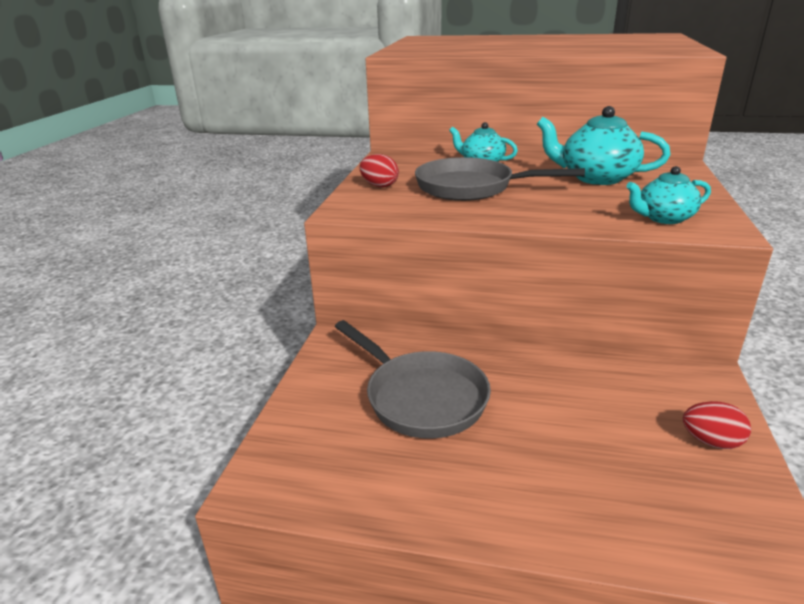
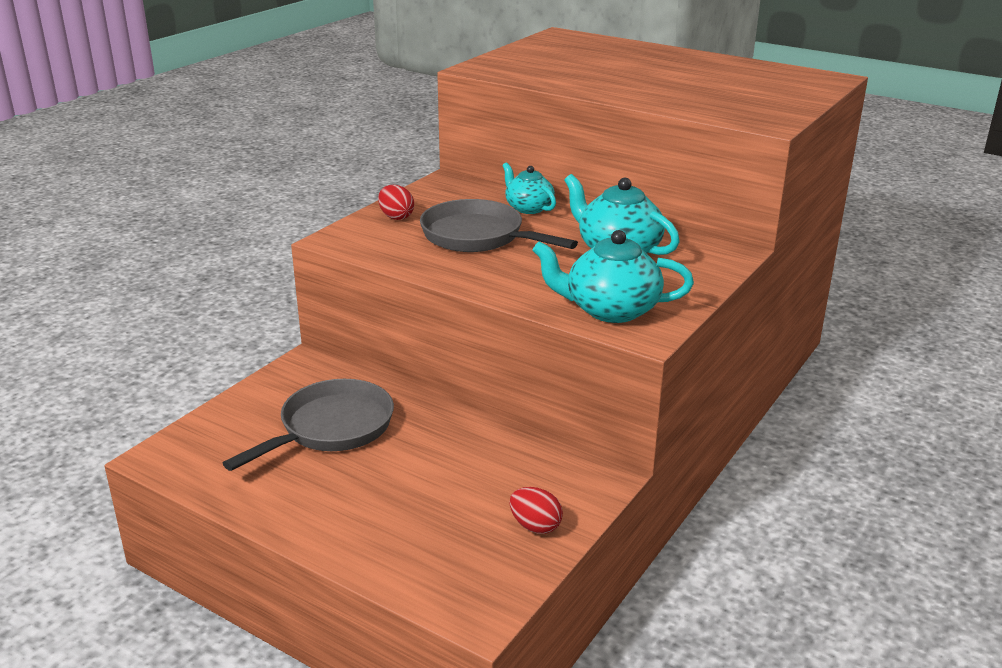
camera: 20 degrees right, 0 degrees up
grey pan [335,320,491,439] -> grey pan turned 120 degrees counterclockwise [223,379,394,471]
turquoise teapot [626,166,711,224] -> turquoise teapot [532,230,694,323], size x1.58

